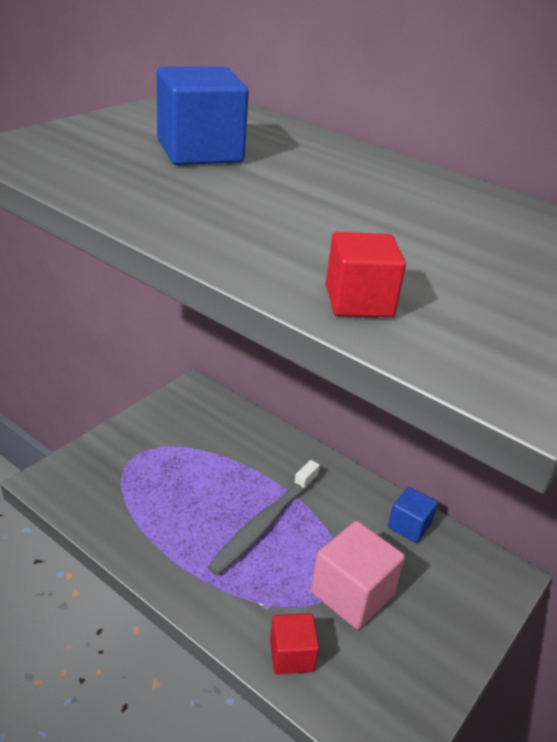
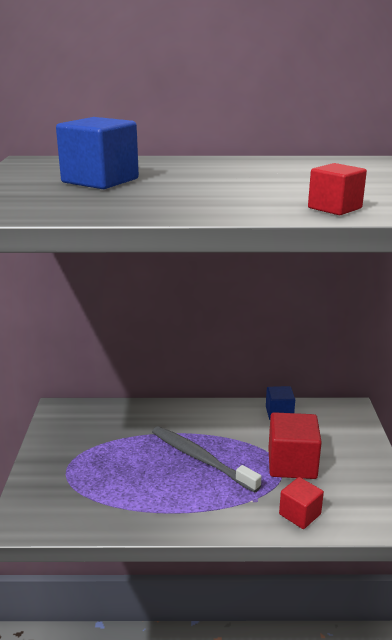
camera: 35 degrees left, 10 degrees down
grey toothbrush [208,460,320,576] -> grey toothbrush turned 135 degrees clockwise [152,426,262,493]
pink cube [311,521,405,629] -> red cube [268,412,322,479]

